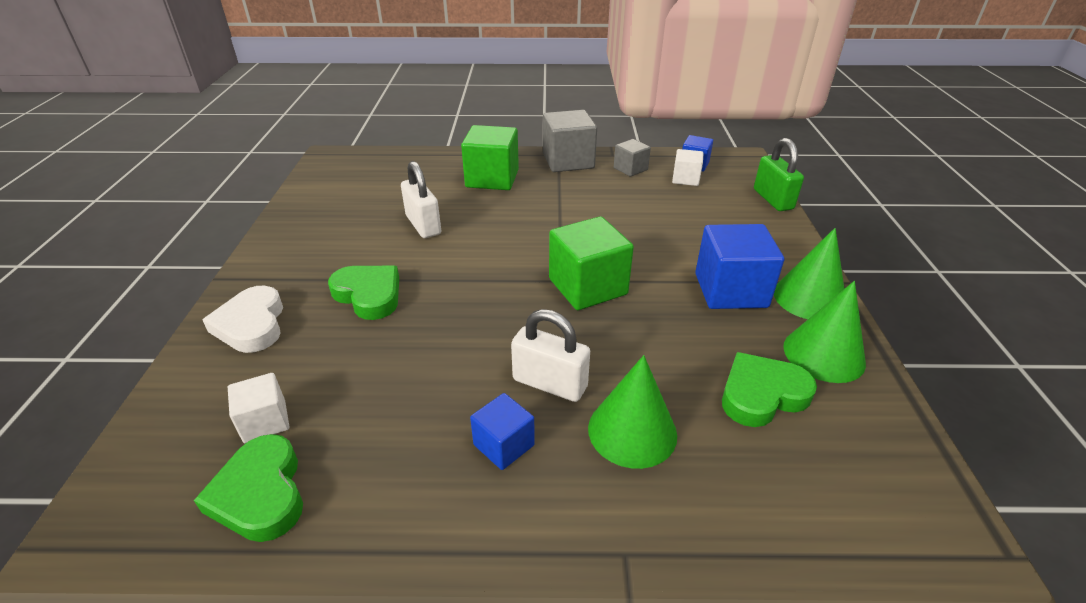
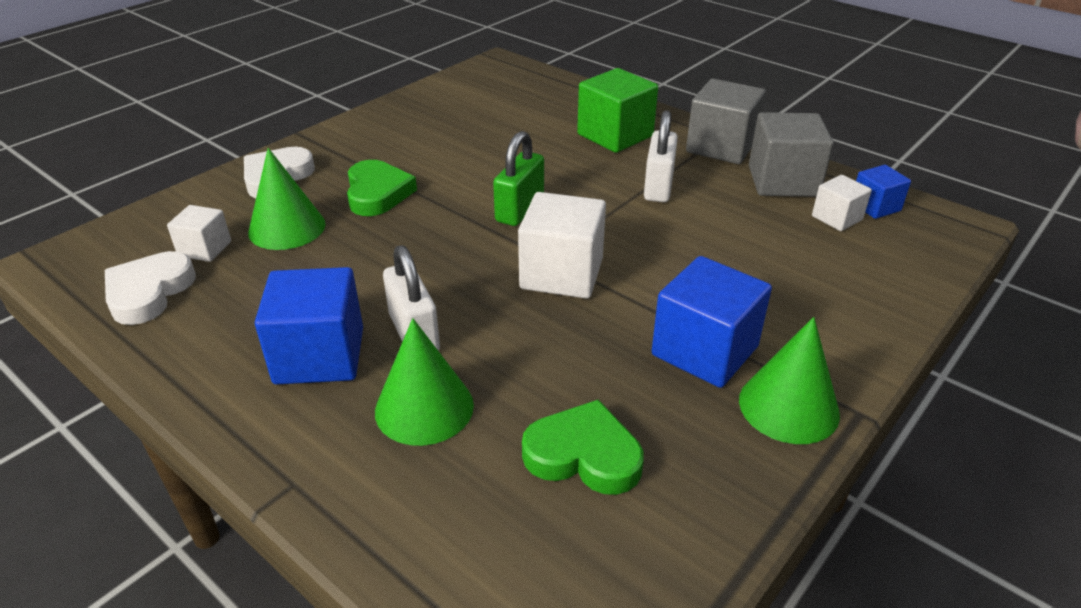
camera: 40 degrees right, 0 degrees up
green heart [194,434,303,542] -> white heart [105,251,196,325]
white padlock [401,161,441,238] -> white padlock moved to [644,110,678,202]
blue cube [470,393,535,470] -> blue cube [255,267,363,384], size x1.78
green cube [549,216,634,310] -> white cube [518,192,606,299]
grey cube [614,139,651,177] -> grey cube [749,112,834,197], size x1.78
green padlock [754,138,804,211] -> green padlock moved to [493,131,544,226]
green cone [783,281,866,383] -> green cone moved to [248,148,326,250]

